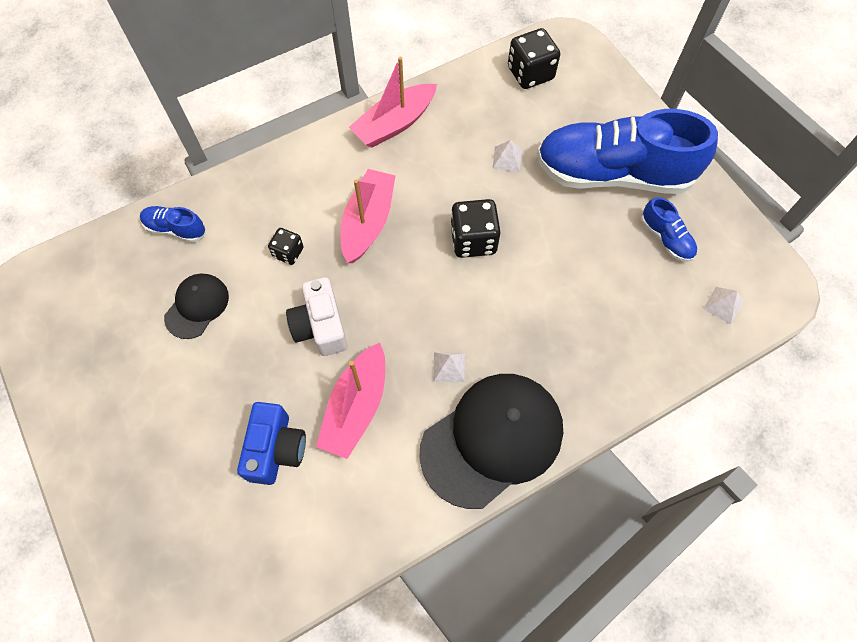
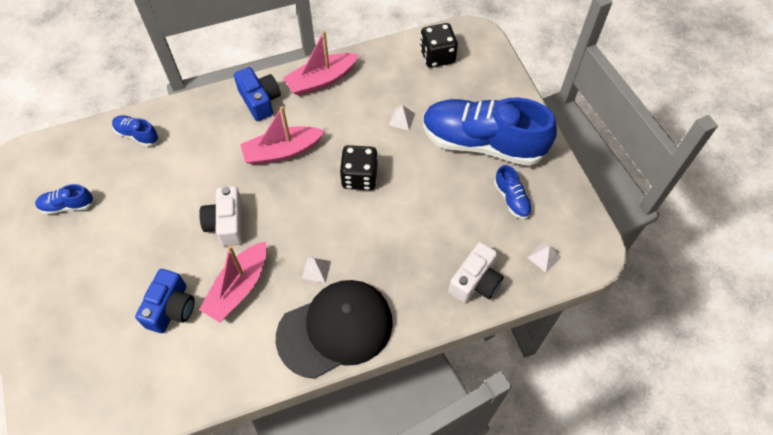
camera: 10 degrees right, 5 degrees down
black cap [164,274,229,339] -> none
black dice [268,228,304,265] -> none
pink boat [341,169,396,263] -> pink boat turned 135 degrees counterclockwise [240,106,325,165]
none -> blue shoe [35,184,94,215]
none -> blue camera [234,67,281,121]
none -> white camera [448,242,504,303]

